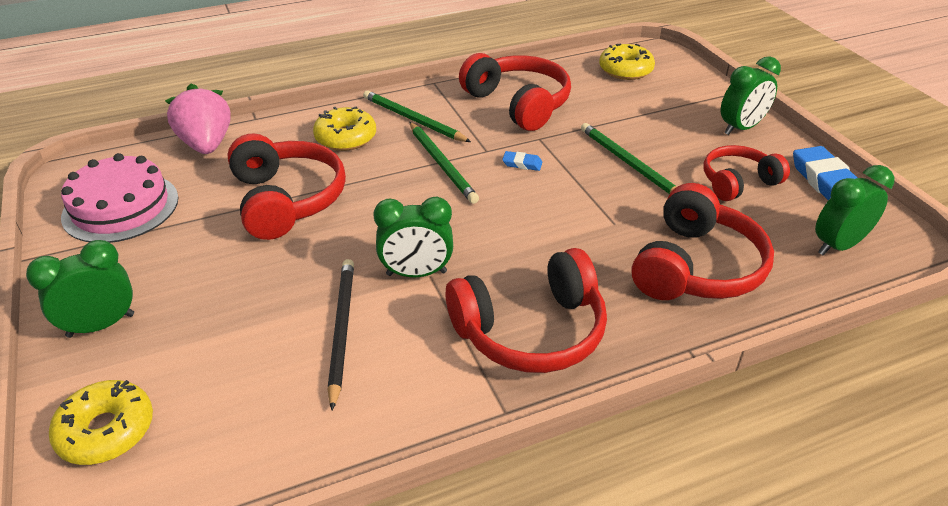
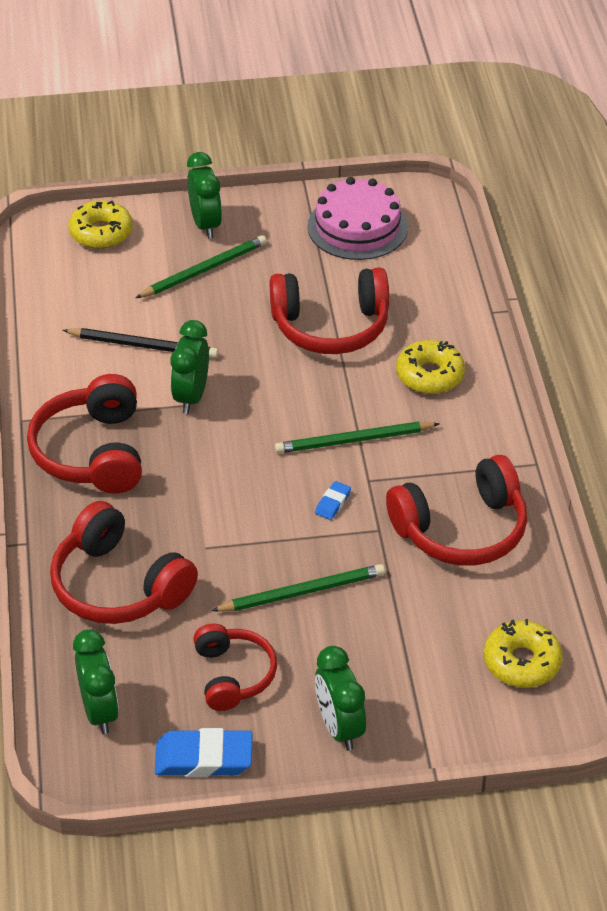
camera: 105 degrees right, 5 degrees up
pink strawberry [165,84,231,154] -> none
green pencil [363,90,471,142] -> green pencil moved to [135,235,267,298]

